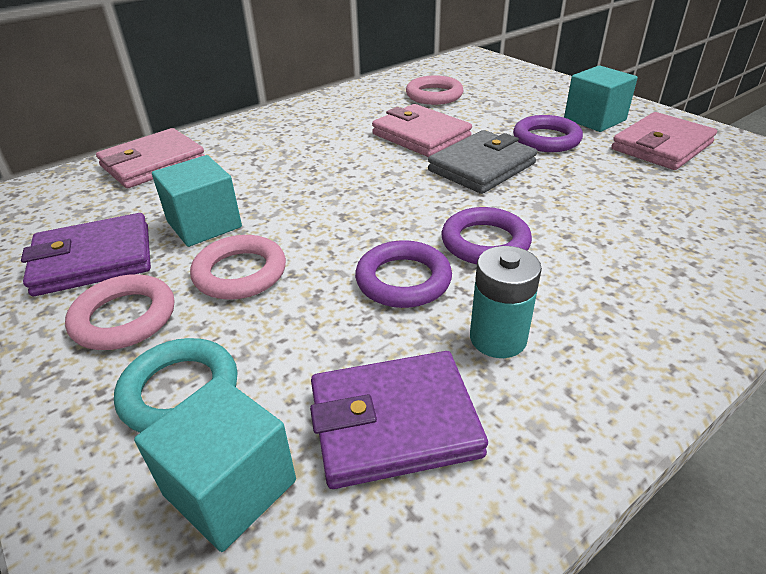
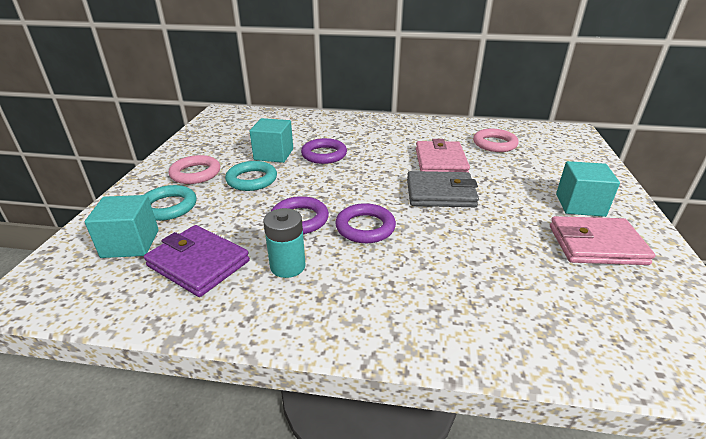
camera: 45 degrees right, 5 degrees down
purple wallet [21,213,151,296] -> none
pink wallet [96,128,205,188] -> none
pink ring [190,235,286,300] -> turquoise ring [225,161,277,191]
purple ring [513,115,583,152] -> purple ring moved to [301,138,347,164]

